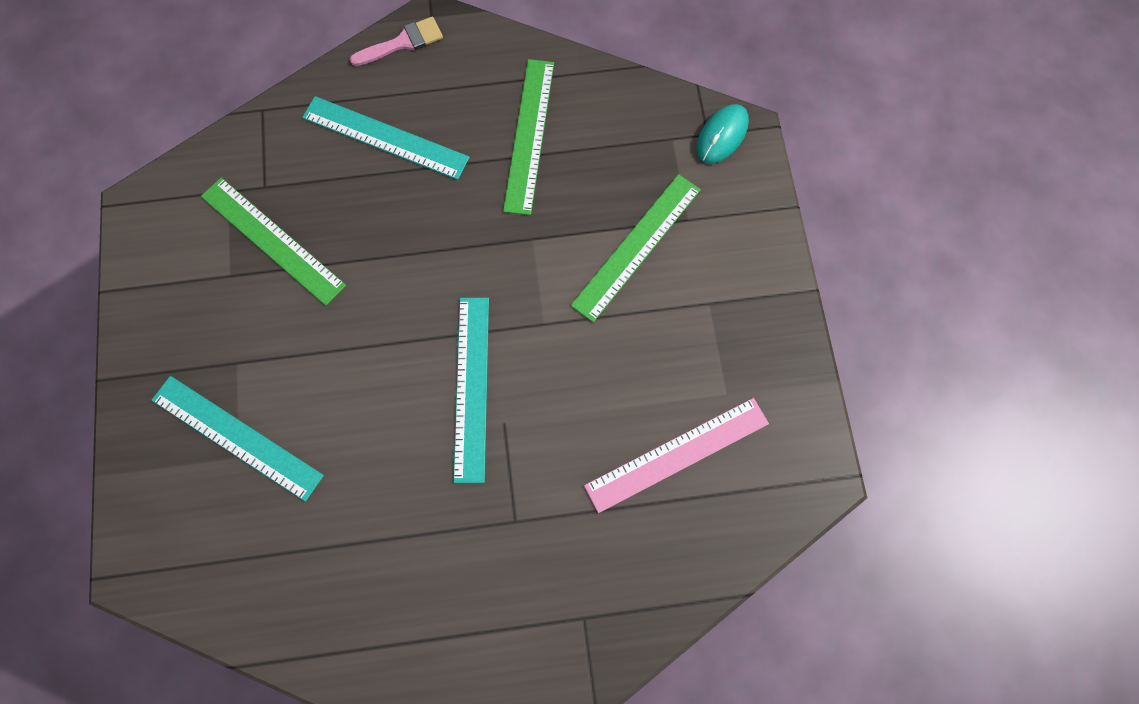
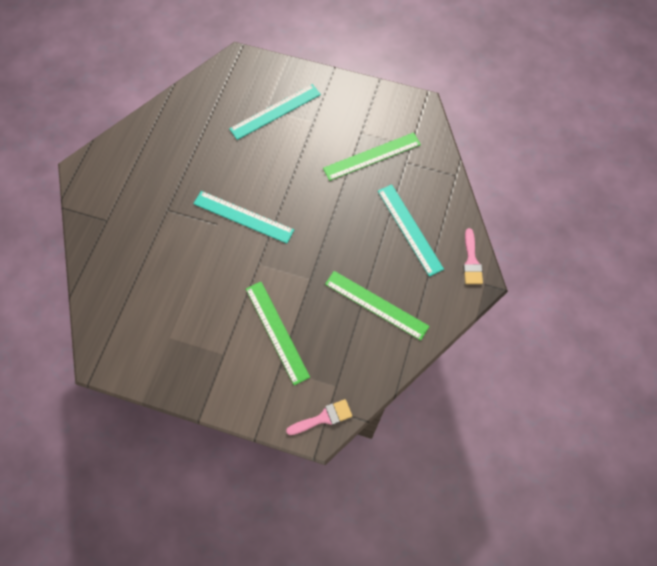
camera: 115 degrees right, 5 degrees down
turquoise ruler [302,96,470,180] -> turquoise ruler turned 75 degrees counterclockwise [378,184,444,277]
pink ruler [584,398,769,513] -> none
turquoise mouse [696,104,749,164] -> pink brush [286,399,352,435]

